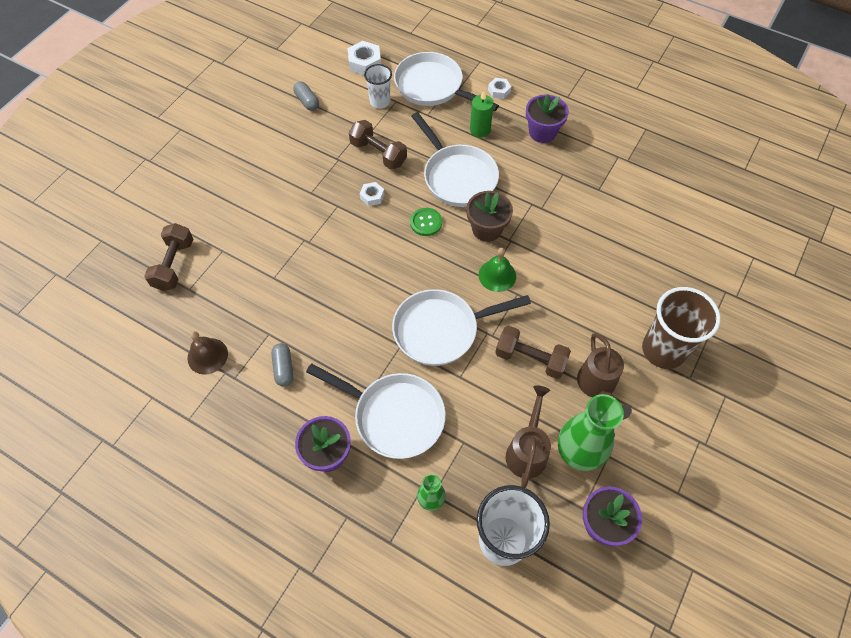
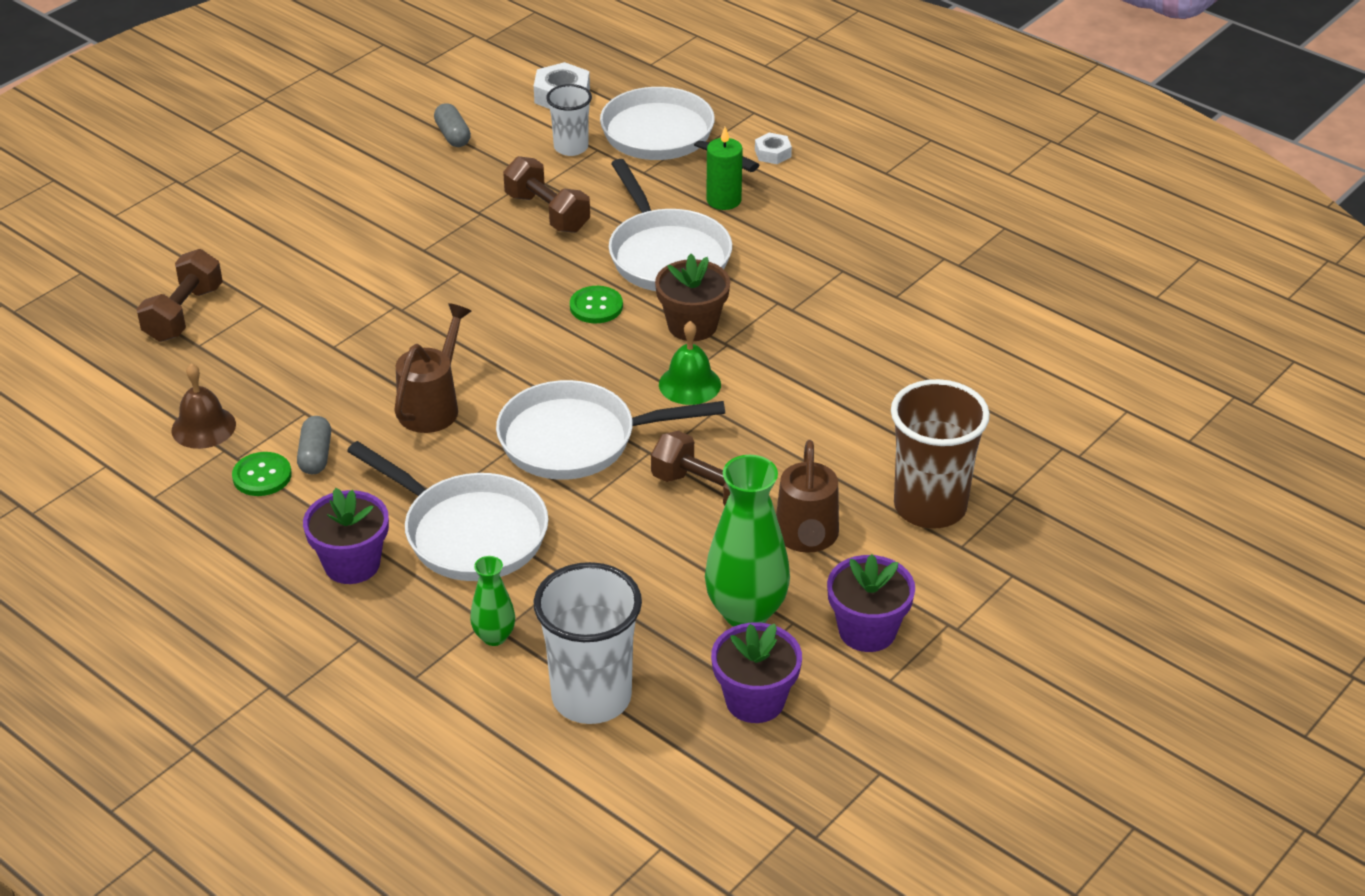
camera: 10 degrees right, 20 degrees down
white nut [360,182,384,206] -> none
brown watering can [506,385,551,488] -> brown watering can moved to [394,303,472,433]
purple flower pot [526,94,569,143] -> purple flower pot moved to [827,554,915,652]
none -> green button [232,452,292,496]

